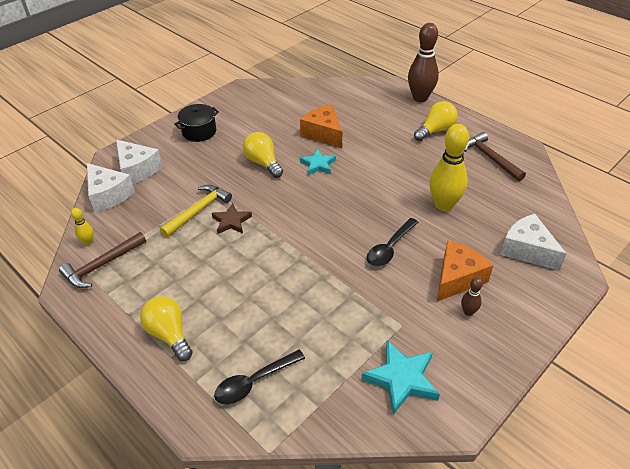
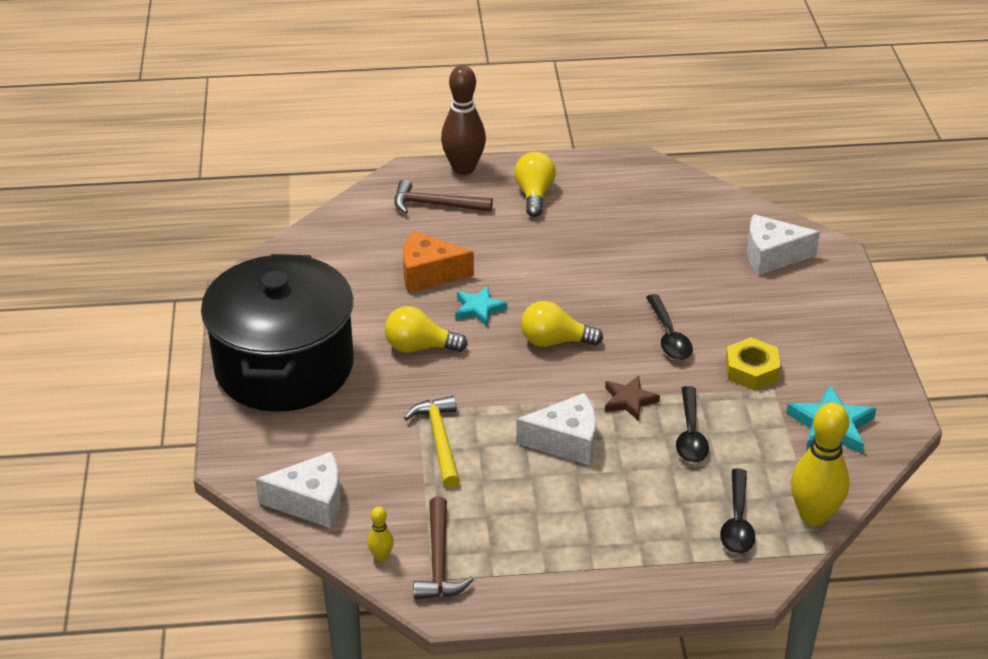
camera: 50 degrees left, 5 degrees down
white cheese [116,140,163,184] -> white cheese moved to [516,393,596,466]
yellow light bulb [140,296,193,361] -> yellow light bulb moved to [521,301,603,347]
black pot [174,104,219,142] -> black pot [201,254,354,412], size x2.47
brown star [212,203,252,234] -> brown star moved to [605,376,660,421]
yellow bowling pin [429,124,469,211] -> yellow bowling pin moved to [791,402,849,526]
orange cheese [437,240,493,301] -> none
brown bowling pin [461,277,483,316] -> none
brown hammer [464,132,526,181] -> brown hammer moved to [394,179,493,214]
none -> black spoon [676,386,709,463]
none -> yellow nut [725,338,781,390]

